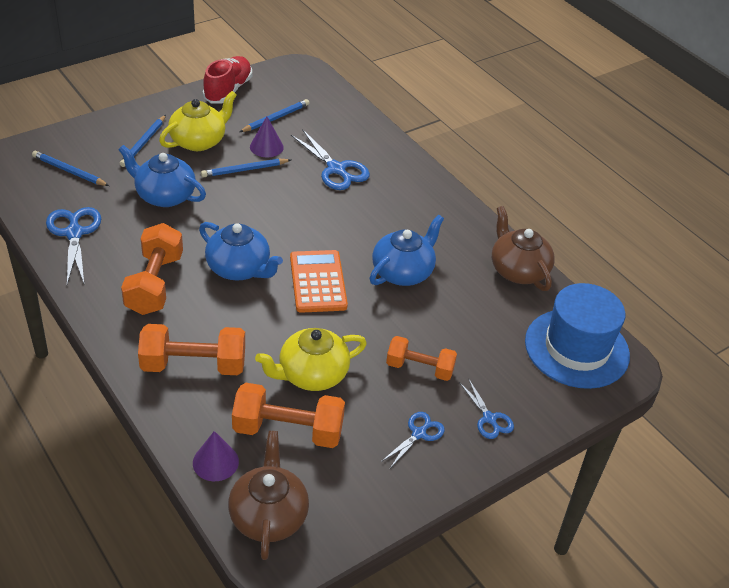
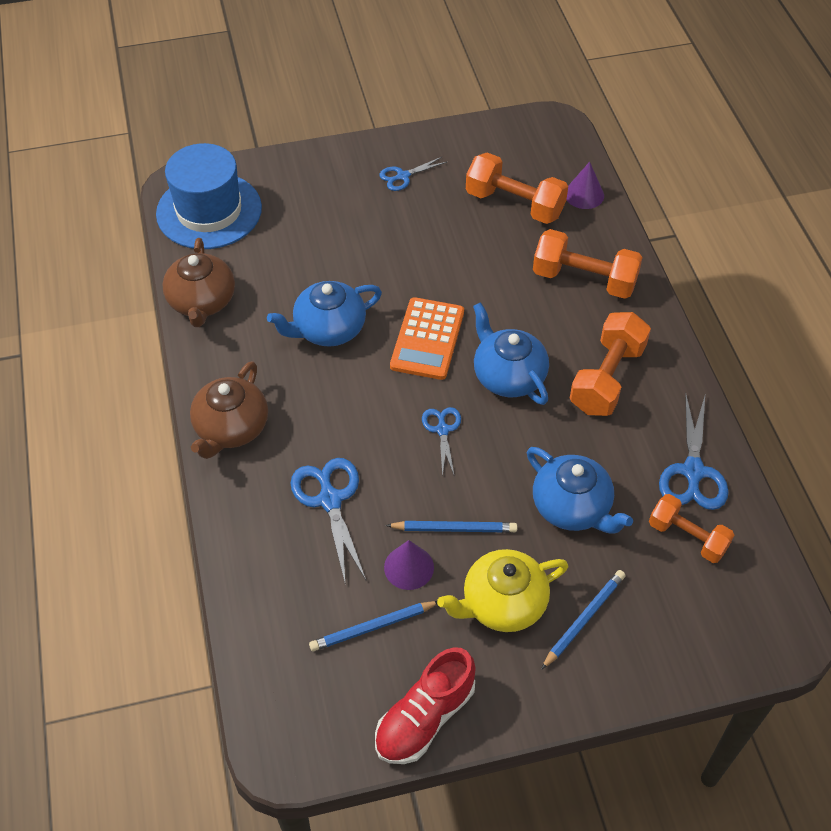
camera: 155 degrees left, 10 degrees up
blue pencil [32,151,109,186] -> none
brown teapot [228,431,309,560] -> brown teapot moved to [190,361,268,459]
yellow teapot [255,328,367,391] -> none
orange dumbbell [386,336,457,381] -> orange dumbbell moved to [649,494,734,563]
blue scissors [459,378,514,439] -> blue scissors moved to [422,407,461,477]

